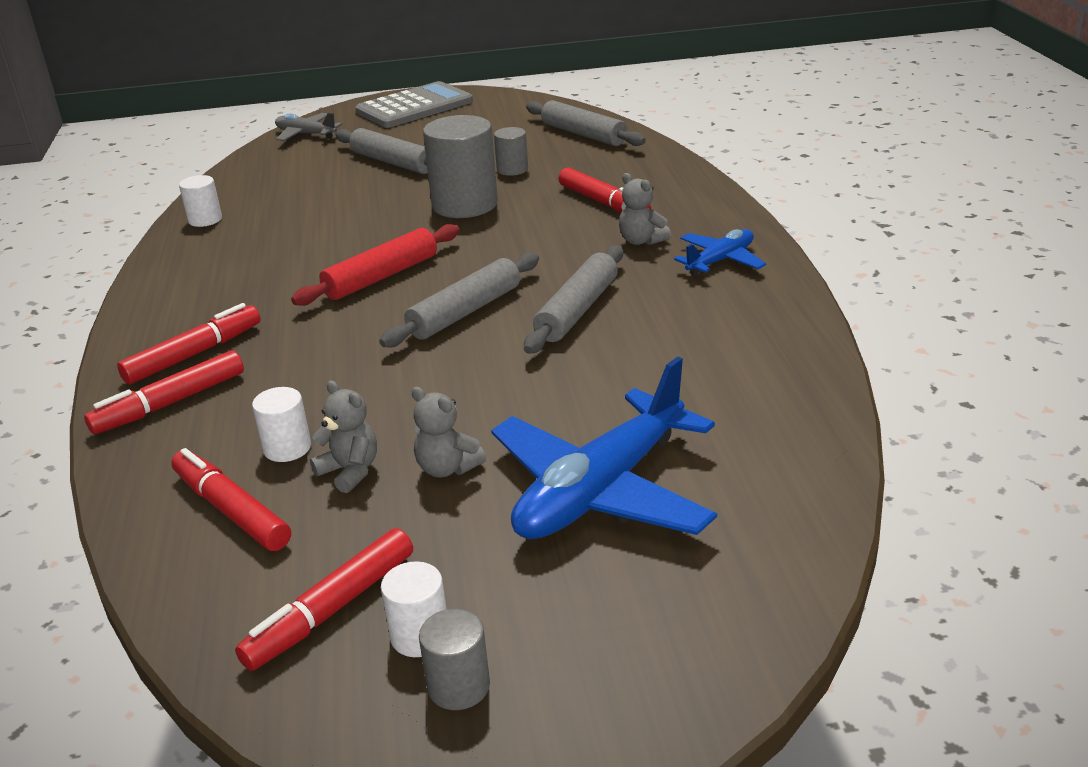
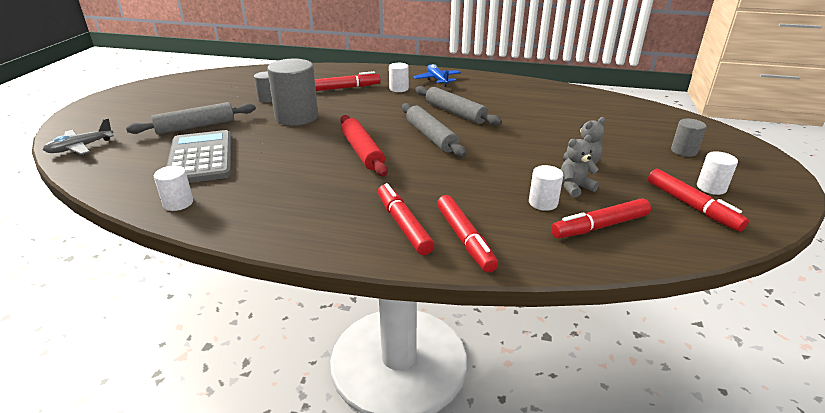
camera: 70 degrees left, 0 degrees up
grey calculator [356,81,473,128] -> grey calculator moved to [166,130,231,183]
grey cylinder [419,609,490,710] -> grey cylinder moved to [671,119,706,157]
blue plane [491,356,717,539] -> none
grey rolling pin [526,100,646,146] -> none
grey teddy bear [619,173,671,245] -> white cylinder [389,63,409,92]

